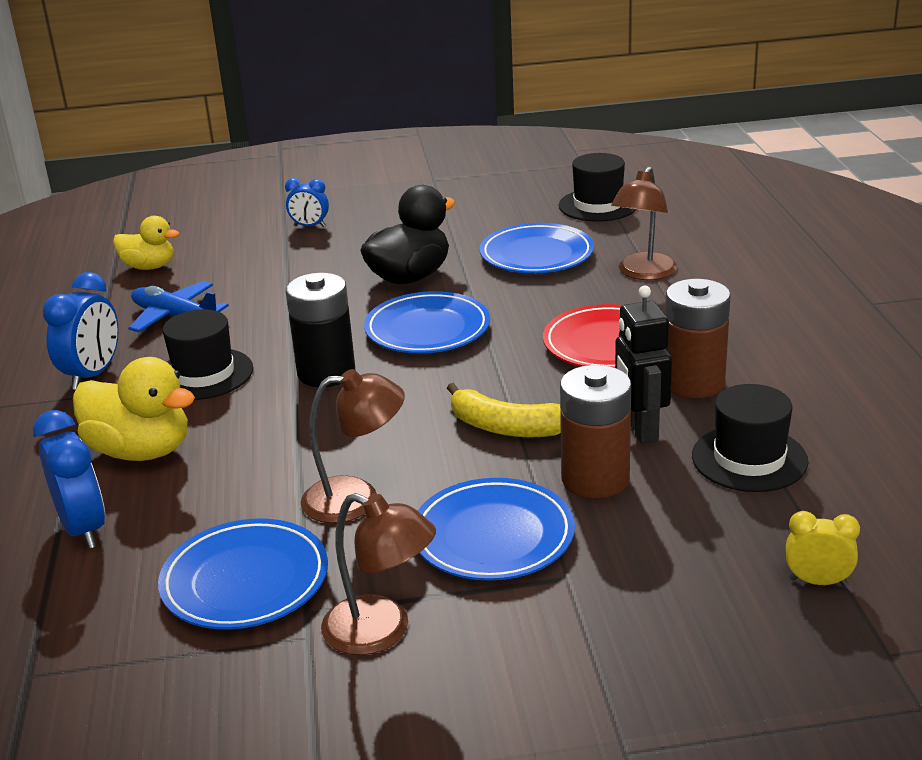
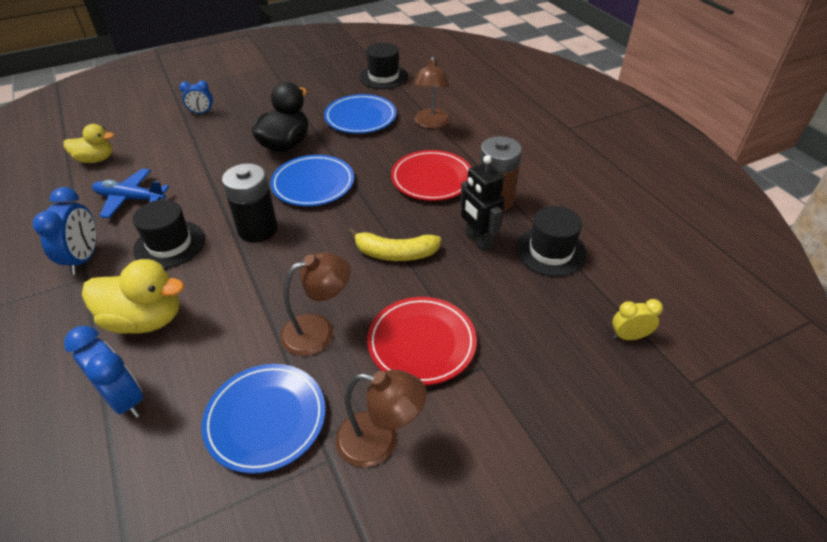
camera: 20 degrees left, 15 degrees up
blue plate [418,478,575,581] -> red plate [367,297,477,385]
brown battery [560,365,631,499] -> none

